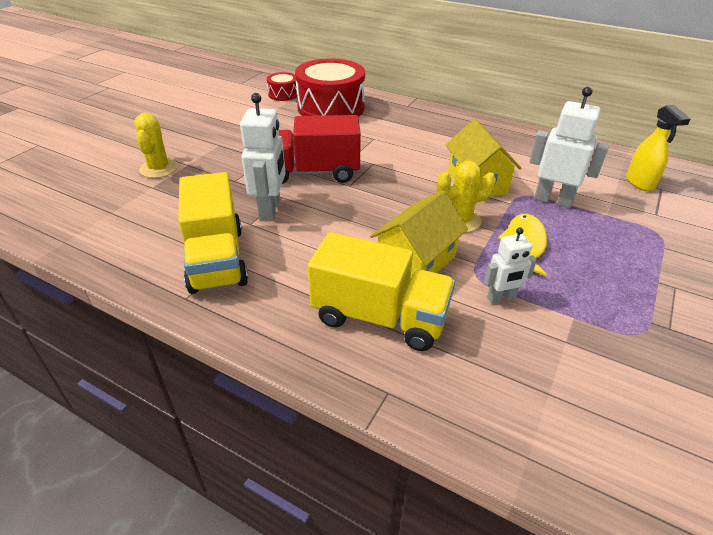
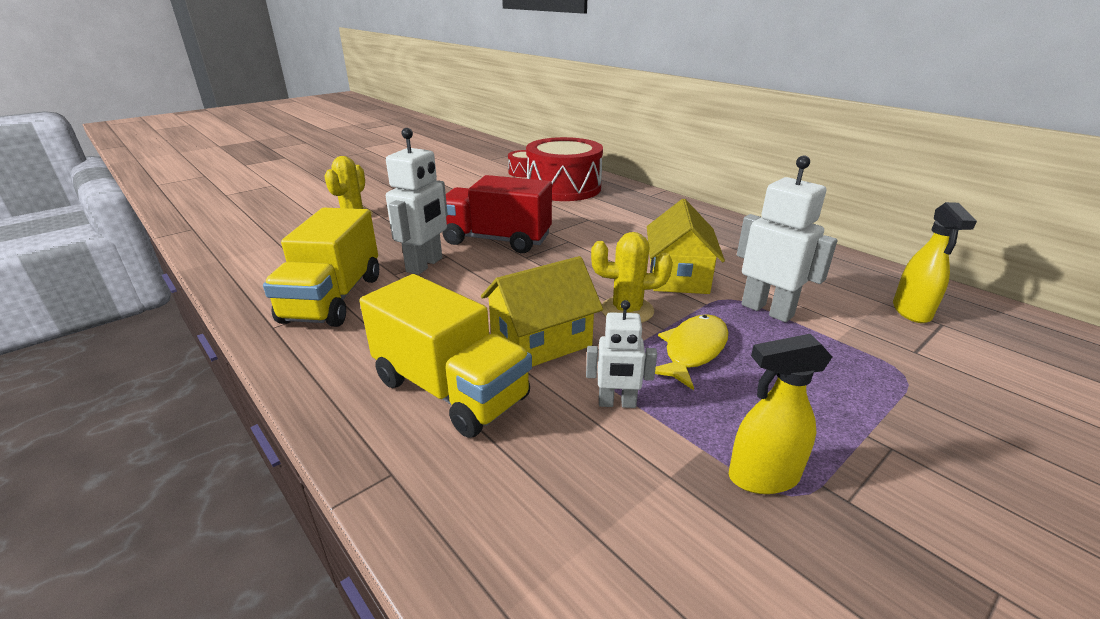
camera: 20 degrees right, 10 degrees down
none -> yellow spray bottle [729,334,832,494]

